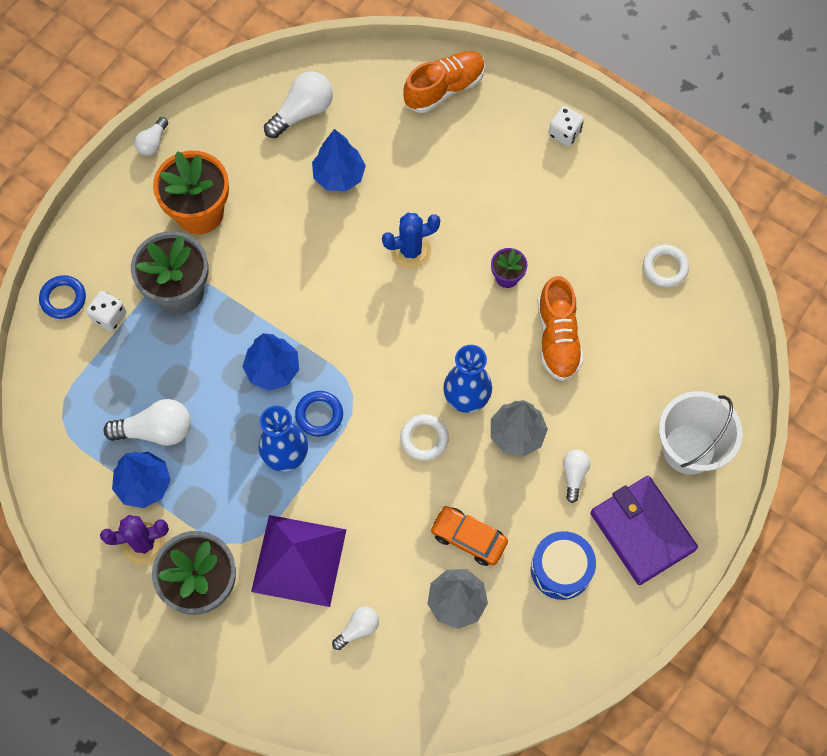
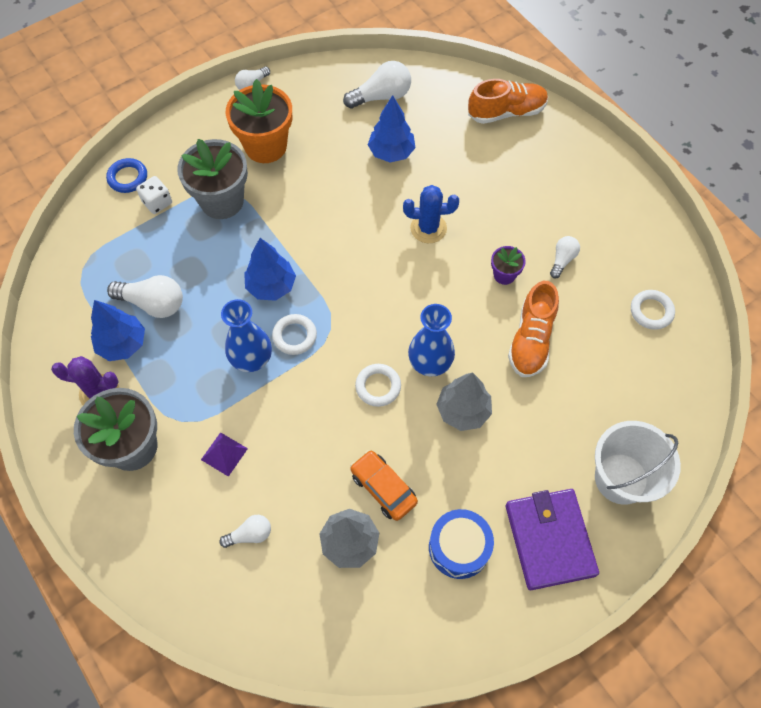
camera: 20 degrees right, 5 degrees down
purple pyramid [251,515,347,607] -> purple pyramid [201,432,248,477], size x0.44
blue ring [295,391,343,437] -> white ring [272,314,317,355]
white dice [548,106,584,147] -> none
white light bulb [563,450,590,503] -> white light bulb moved to [550,236,580,279]

